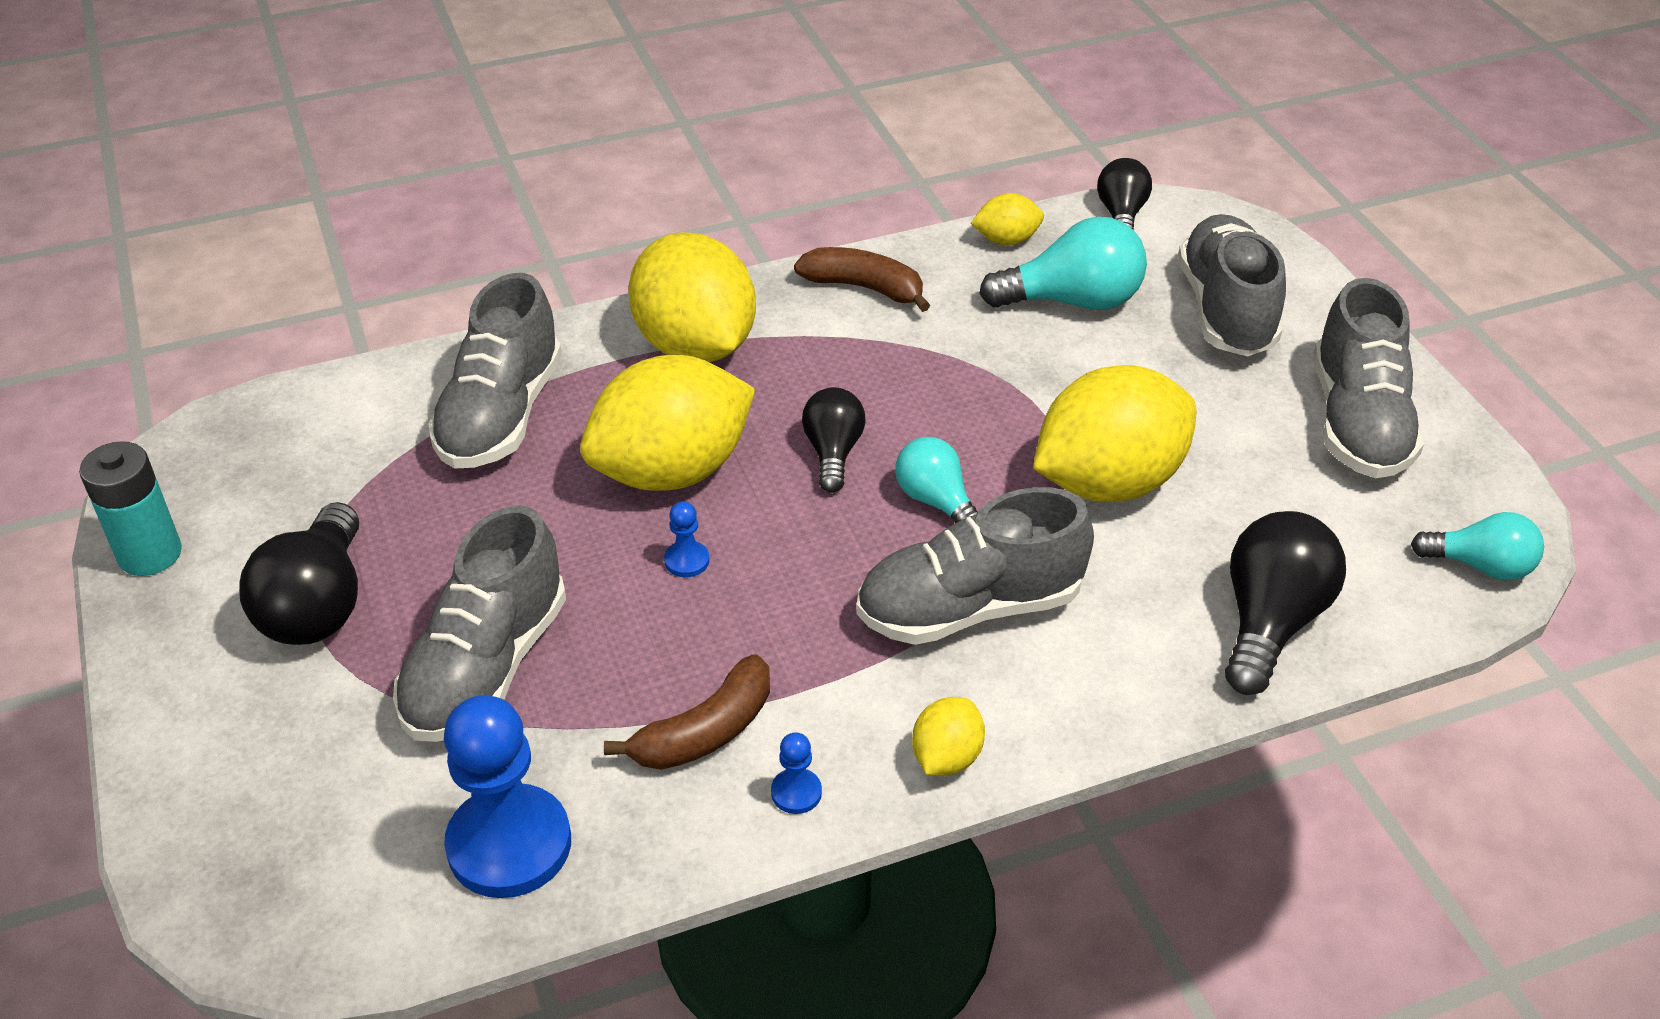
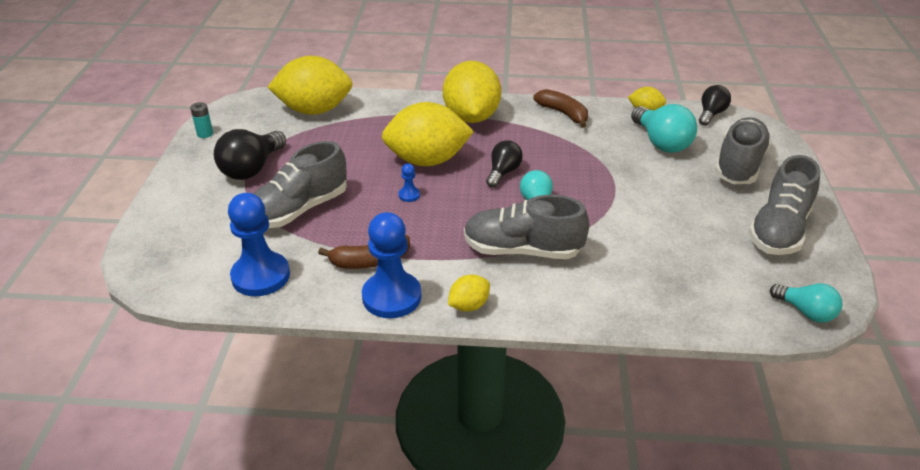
camera: 25 degrees right, 5 degrees down
turquoise battery [79,441,182,576] -> turquoise battery [190,102,213,138], size x0.59
grey shoe [428,273,562,469] -> none
blue pawn [771,732,822,814] -> blue pawn [362,212,421,318], size x2.37
turquoise light bulb [979,217,1147,310] -> turquoise light bulb turned 45 degrees clockwise [631,104,697,153]
yellow lemon [1033,365,1196,502] -> yellow lemon moved to [268,56,353,115]
black light bulb [1225,511,1346,695] -> none

